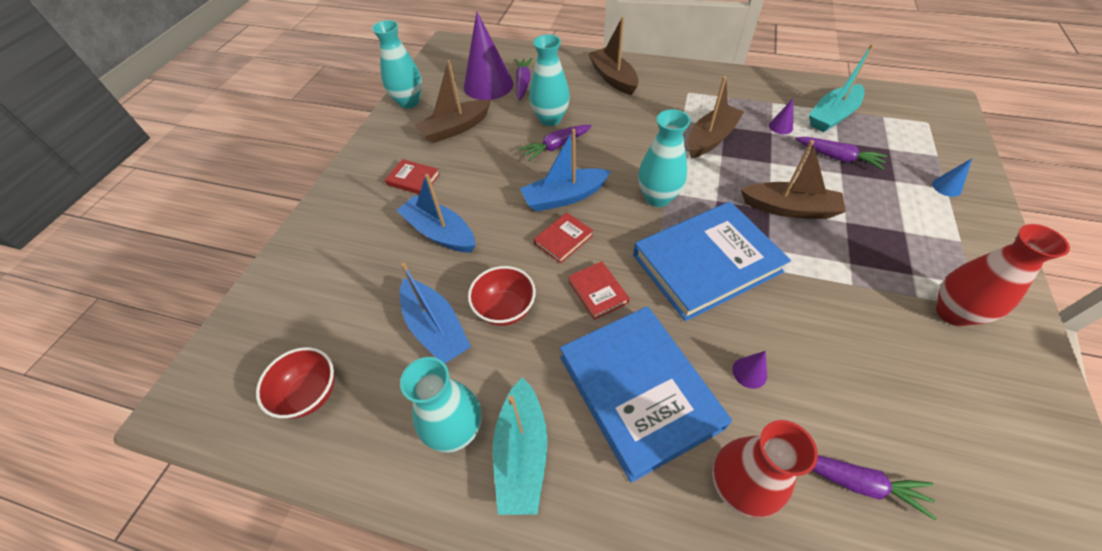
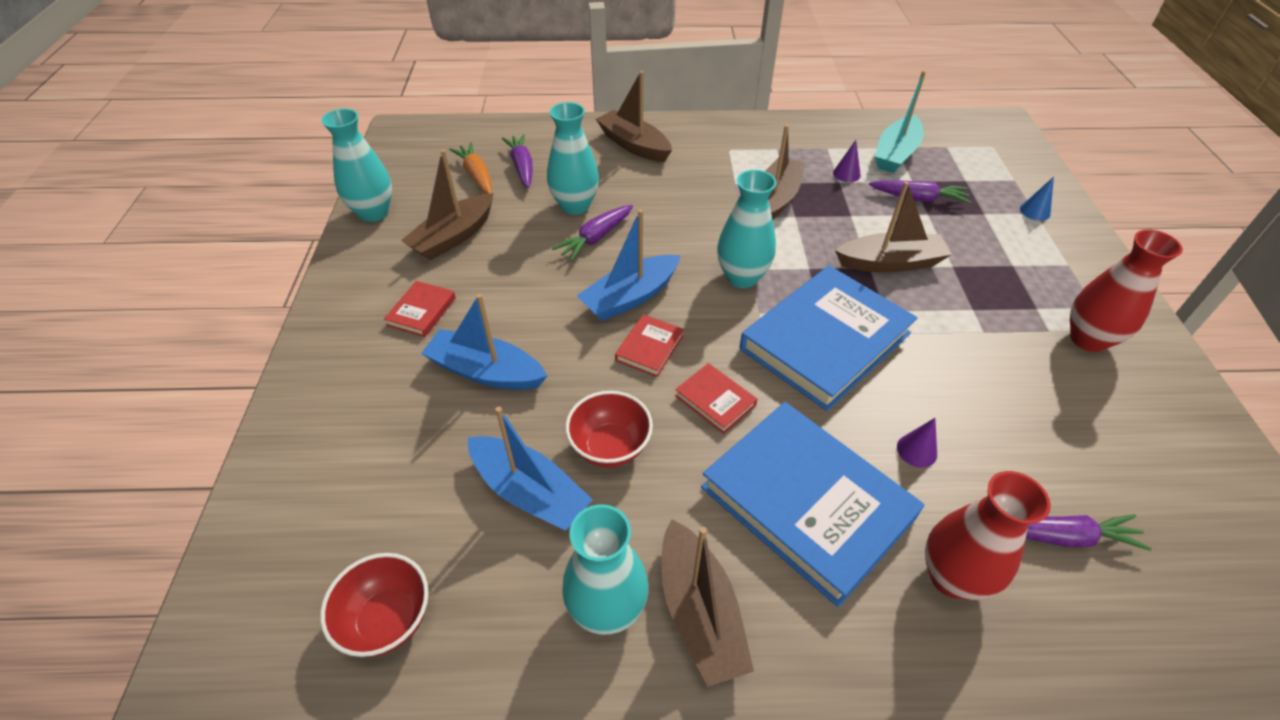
camera: 20 degrees left, 5 degrees down
red book [385,159,440,194] -> red book turned 75 degrees counterclockwise [384,281,456,337]
purple cone [464,12,514,100] -> orange carrot [449,142,492,194]
turquoise boat [493,377,548,515] -> brown boat [661,519,754,687]

